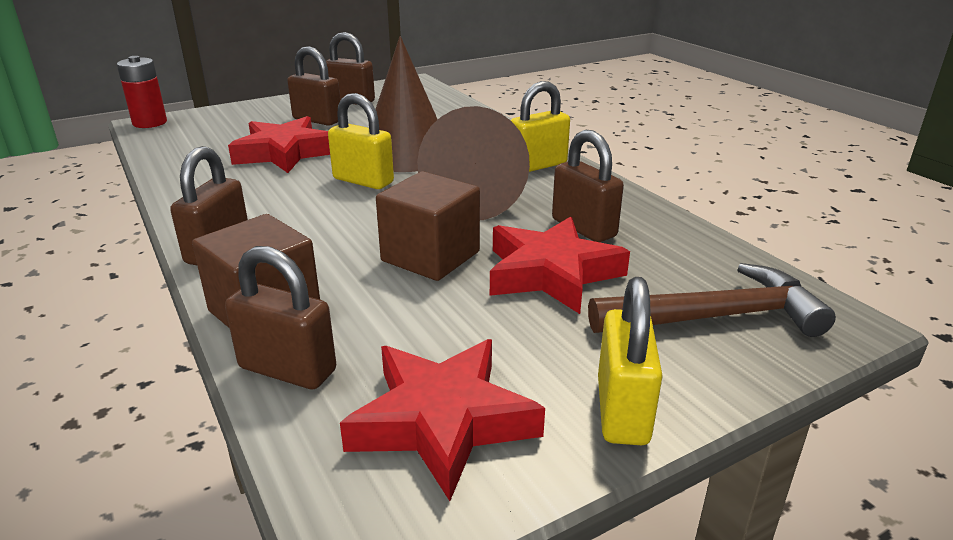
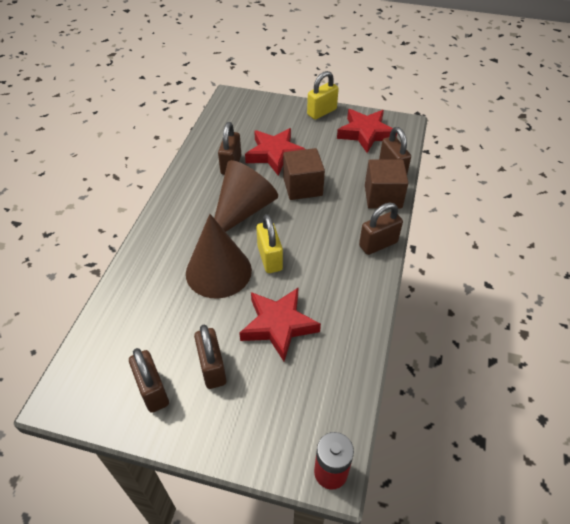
camera: 135 degrees left, 20 degrees up
yellow padlock [511,81,570,172] -> none
brown hammer [588,263,836,337] -> none

